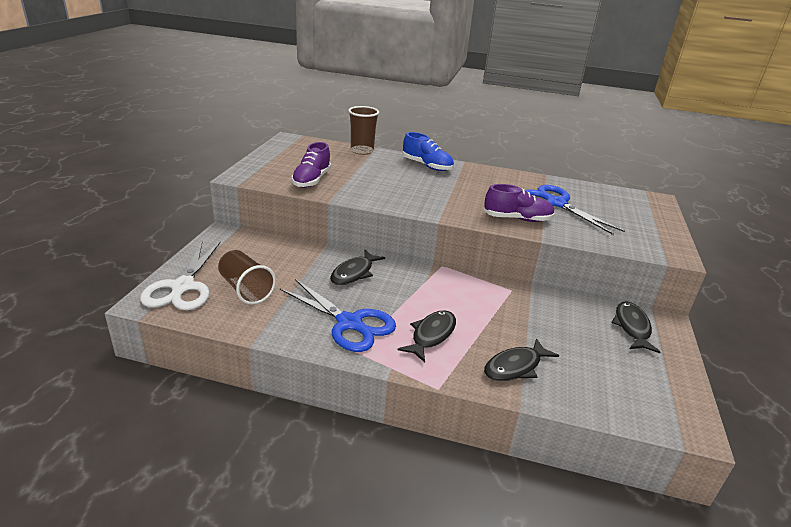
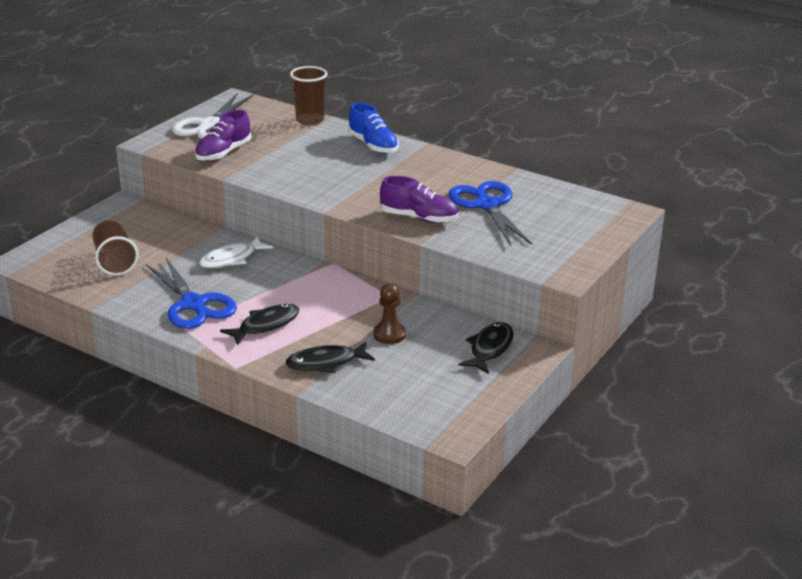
camera: 20 degrees right, 0 degrees up
white scissors [140,241,221,310] -> white scissors moved to [172,94,254,139]
black fish [330,250,385,285] -> white fish [199,237,273,268]
none -> brown pawn [373,283,406,344]

